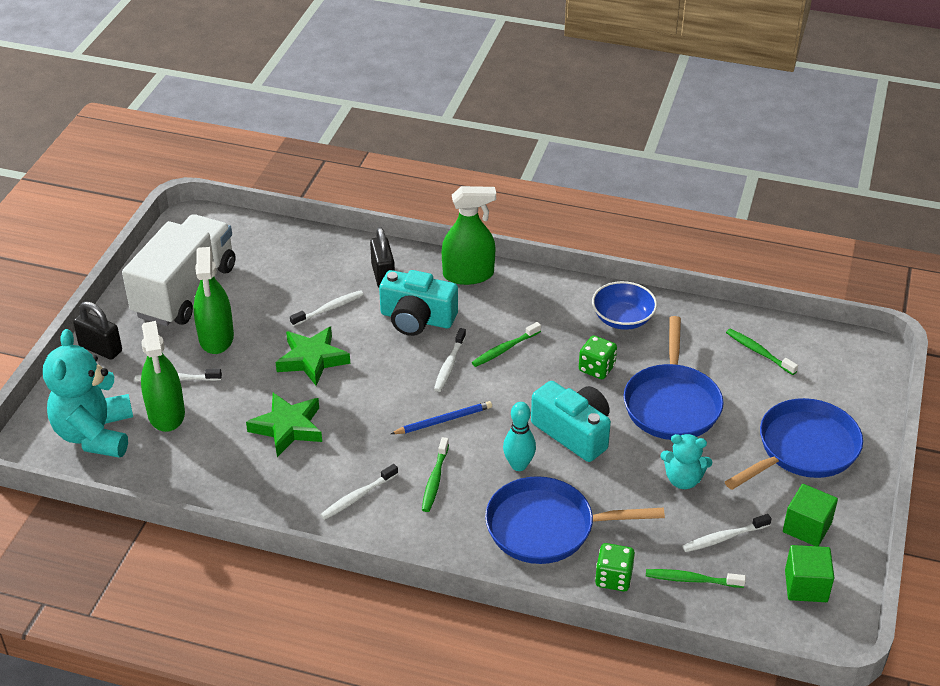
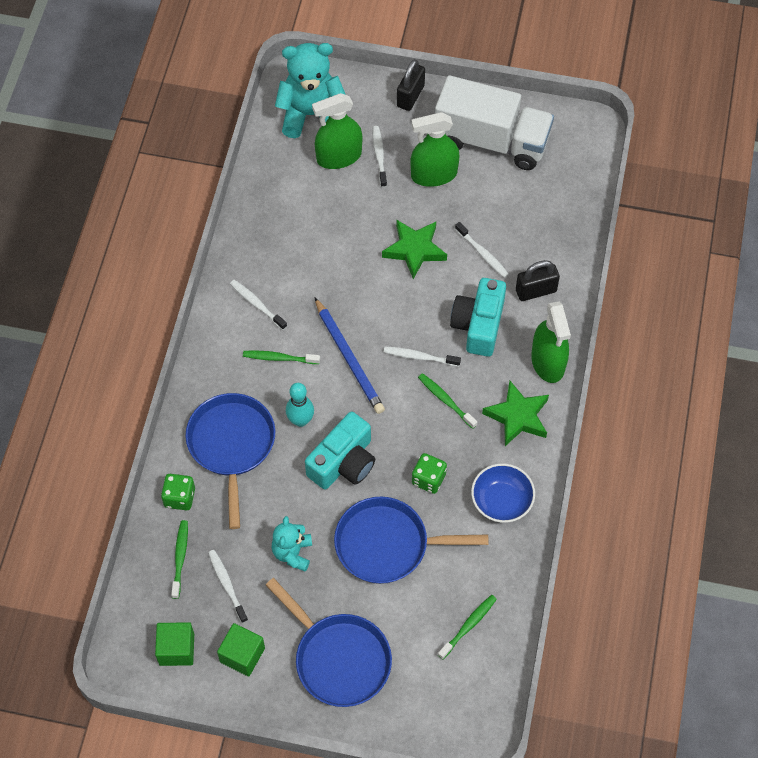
camera: 85 degrees right, 20 degrees up
green star [246,393,322,457] -> green star moved to [482,381,549,446]
blue pencil [391,401,492,434] -> blue pencil [315,298,385,414], size x1.54

